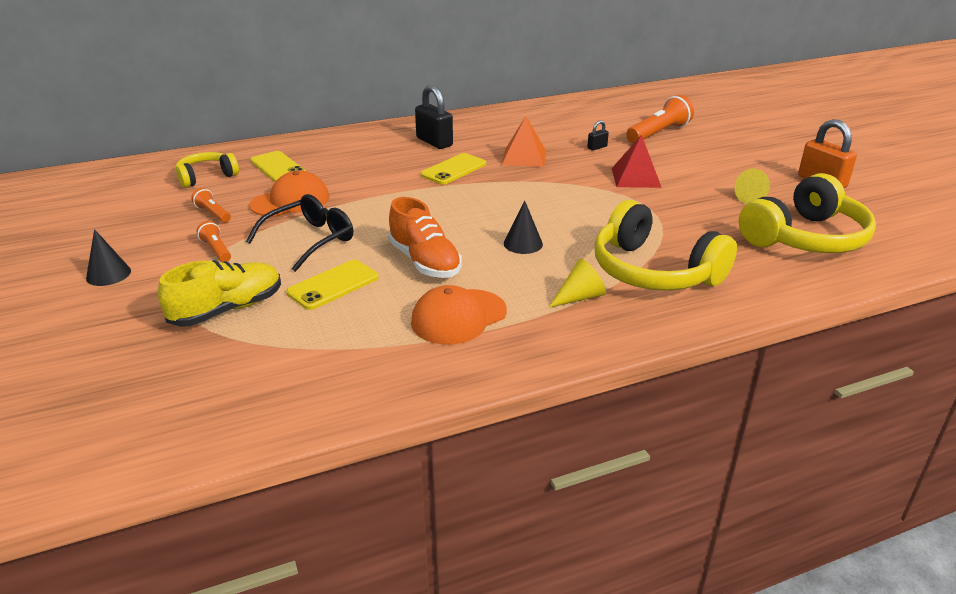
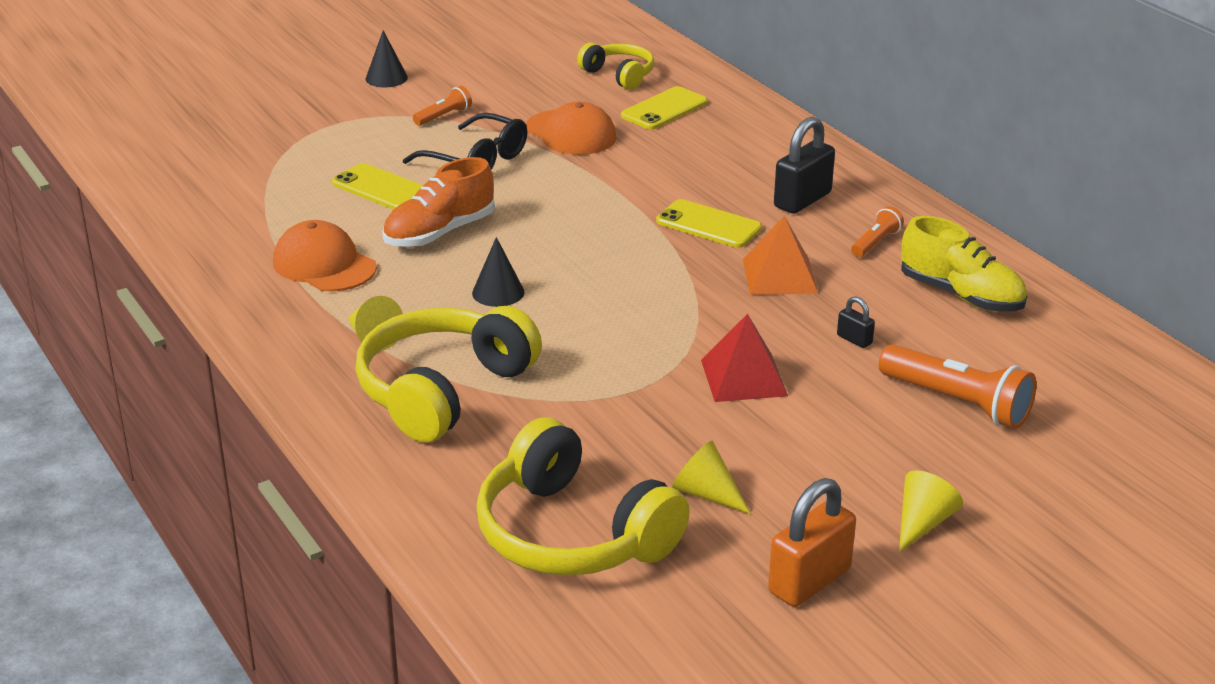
camera: 80 degrees right, 0 degrees up
yellow shoe [158,260,281,327] -> yellow shoe moved to [901,216,1027,311]
orange flashlight [191,188,231,223] -> orange flashlight moved to [851,206,904,257]
none -> yellow cone [899,470,963,552]

